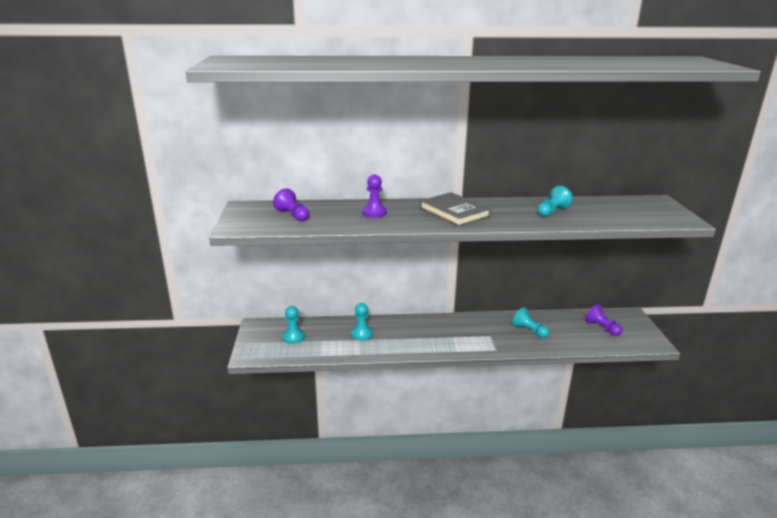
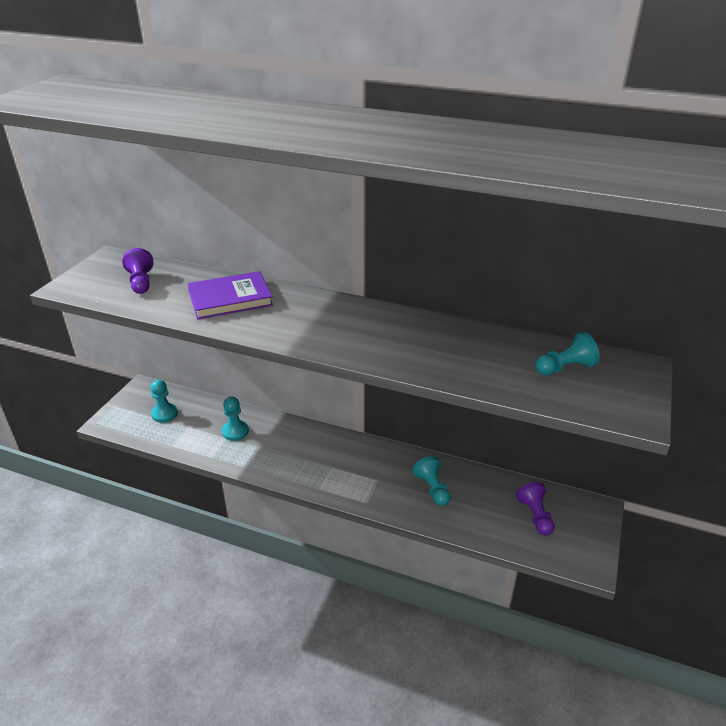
camera: 25 degrees right, 10 degrees up
purple pawn [362,175,387,218] -> purple book [188,271,273,319]
grey book [420,192,491,226] -> none
turquoise pawn [537,186,573,217] -> turquoise pawn moved to [535,331,600,376]

